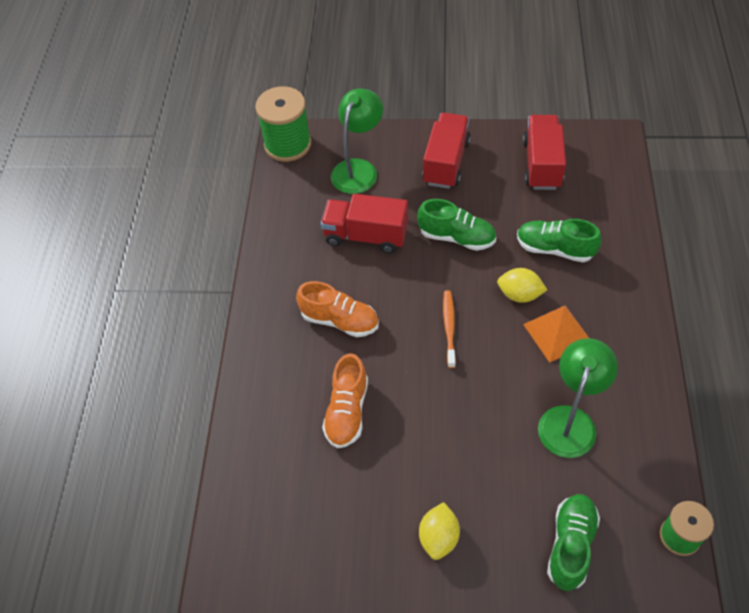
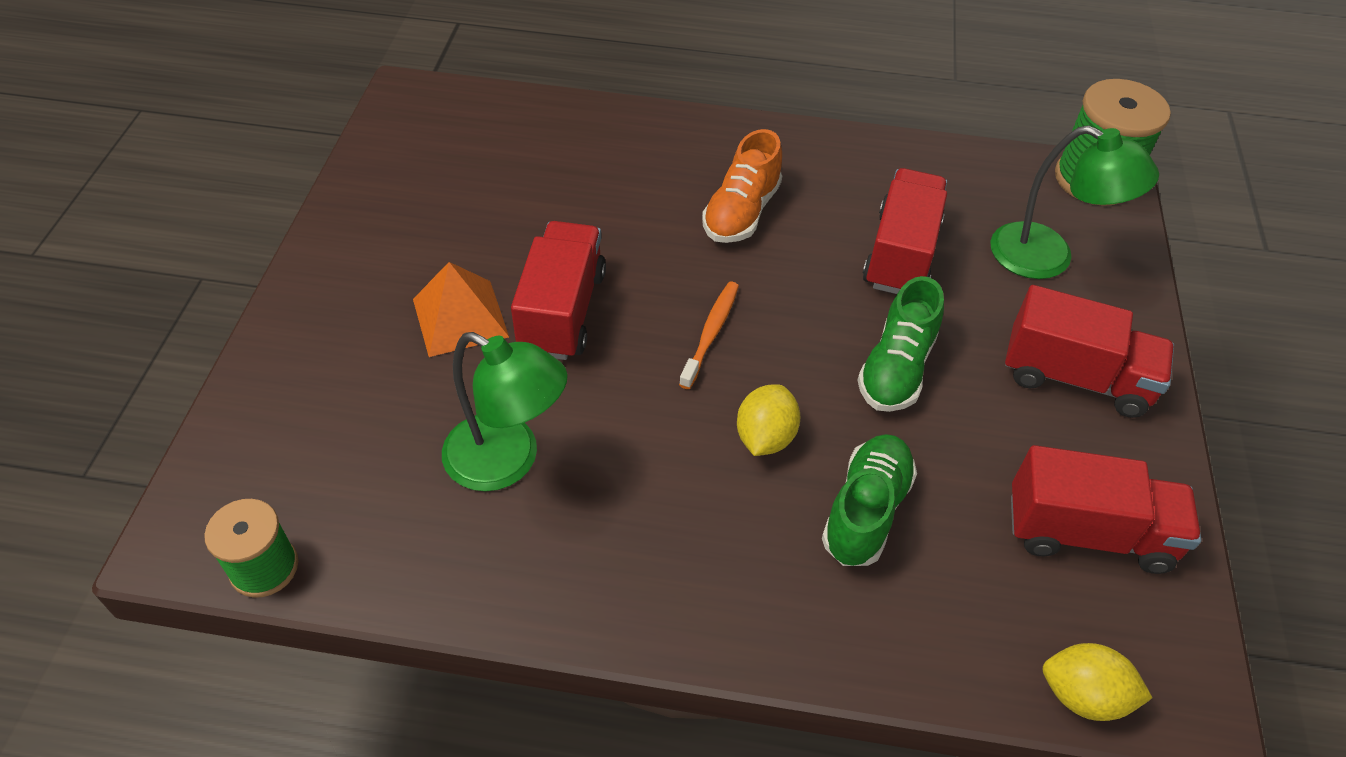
camera: 90 degrees right, 5 degrees down
orange shoe [322,353,368,448] -> none
yellow lemon [419,502,460,560] -> yellow lemon moved to [1043,643,1152,721]
orange toothbrush [443,290,456,368] -> orange toothbrush turned 75 degrees counterclockwise [679,282,739,389]
orange pyramid [523,305,589,363] -> orange pyramid moved to [413,262,509,357]
green shoe [547,494,600,591] -> none
none -> red truck [511,221,606,360]

